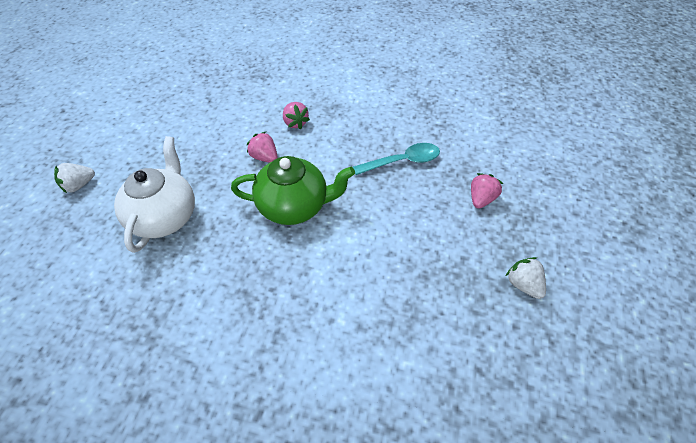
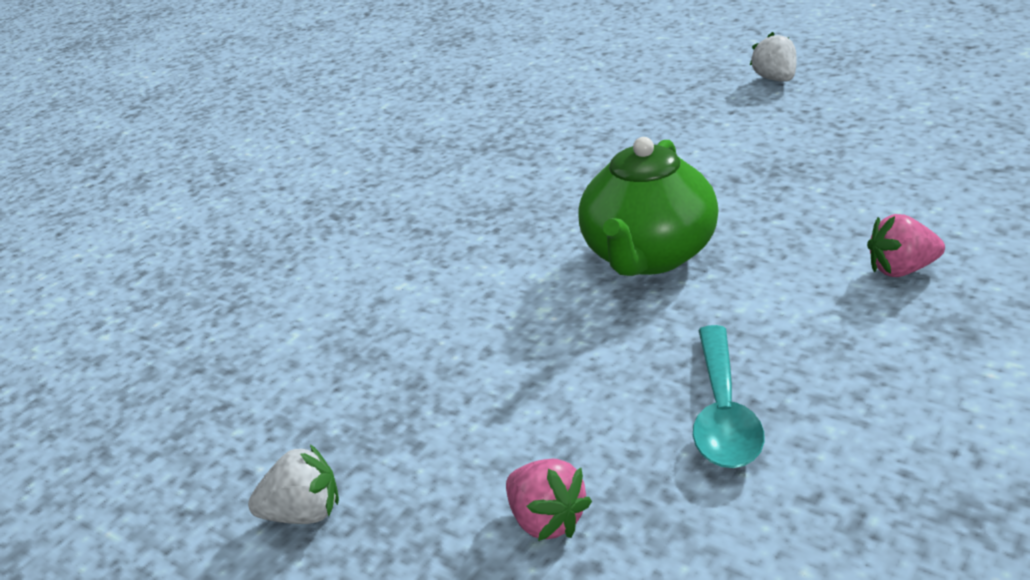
camera: 115 degrees right, 20 degrees down
white teapot [114,136,195,253] -> none
pink strawberry [247,132,278,163] -> none

